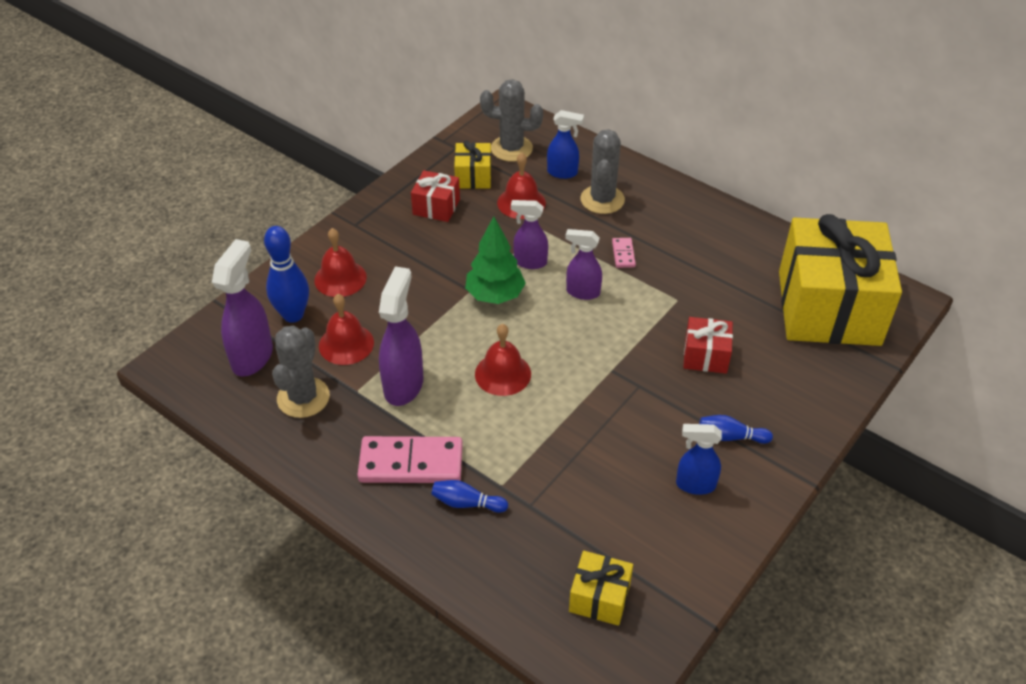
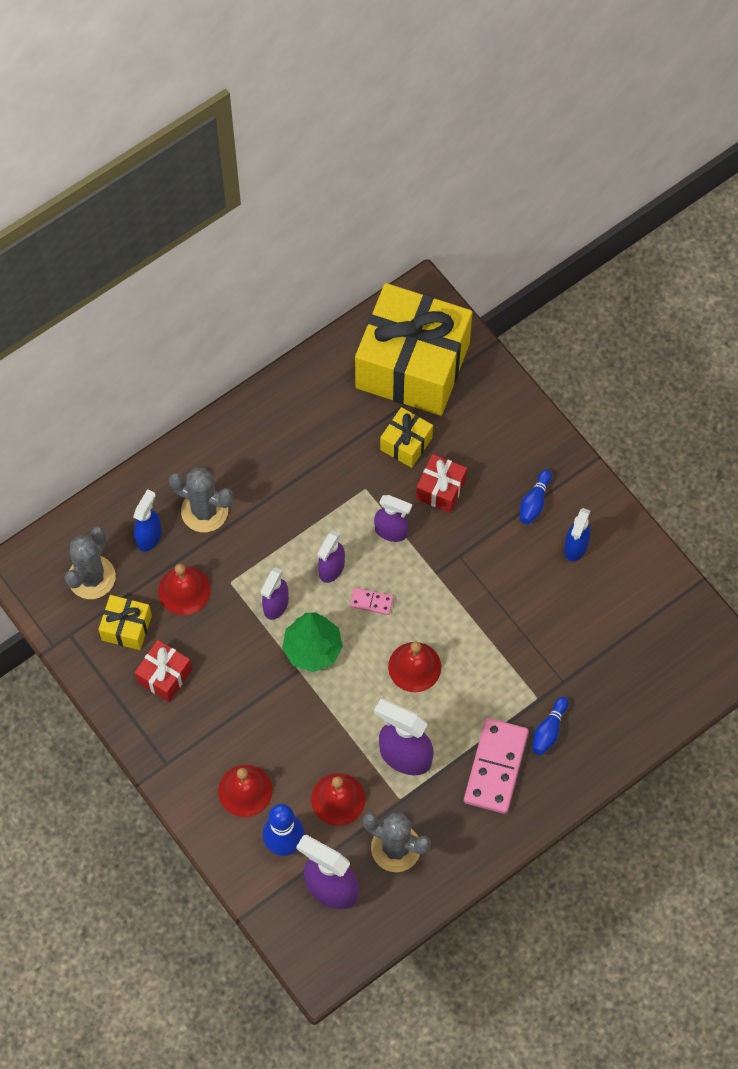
camera: 75 degrees left, 20 degrees up
yellow gift [569,551,633,626] -> yellow gift moved to [380,407,433,468]
pink domino [612,238,636,268] -> pink domino moved to [350,588,393,615]
none -> purple spray bottle [374,495,412,542]

